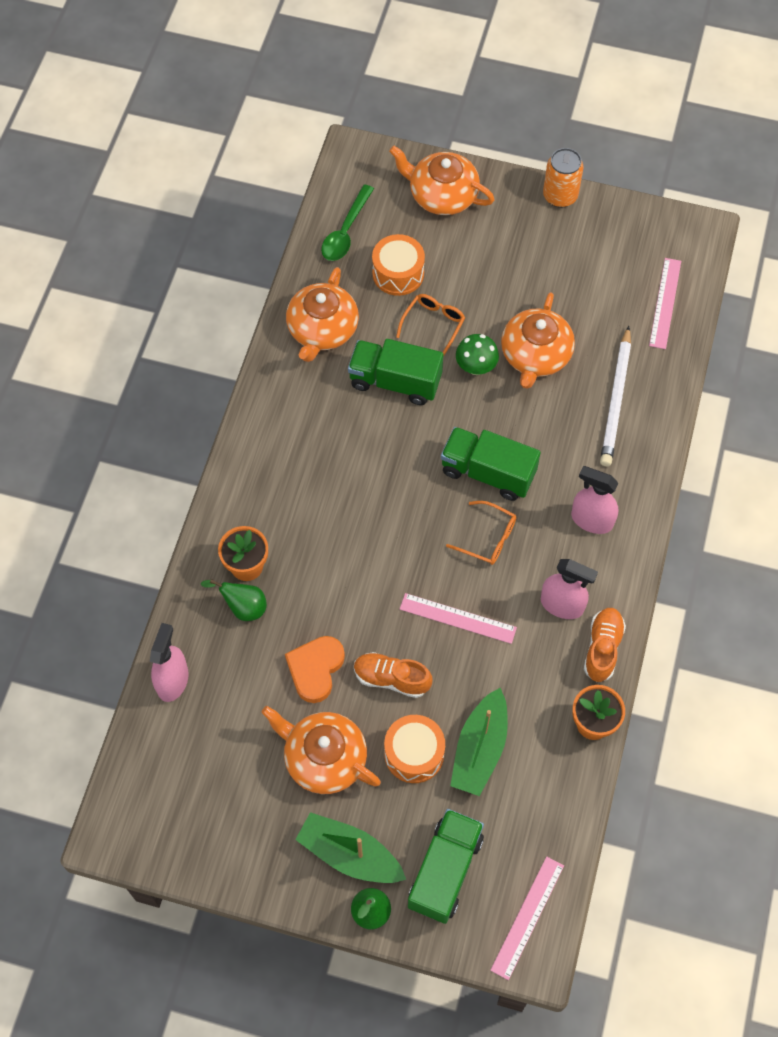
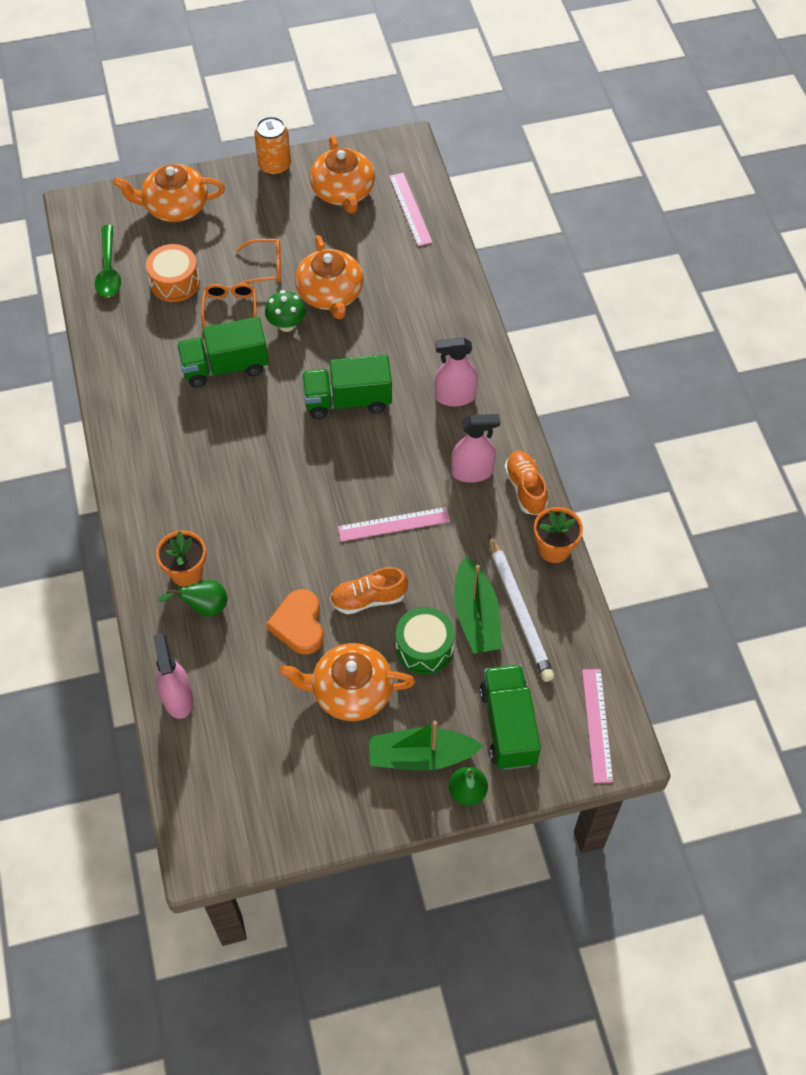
camera: 30 degrees left, 5 degrees down
orange teapot [286,267,359,362] -> orange teapot moved to [309,136,375,213]
orange drum [384,715,445,783] -> green drum [396,607,455,675]
orange glasses [446,501,516,565] -> orange glasses moved to [236,239,281,284]
white pencil [600,326,631,466] -> white pencil moved to [489,534,554,682]

